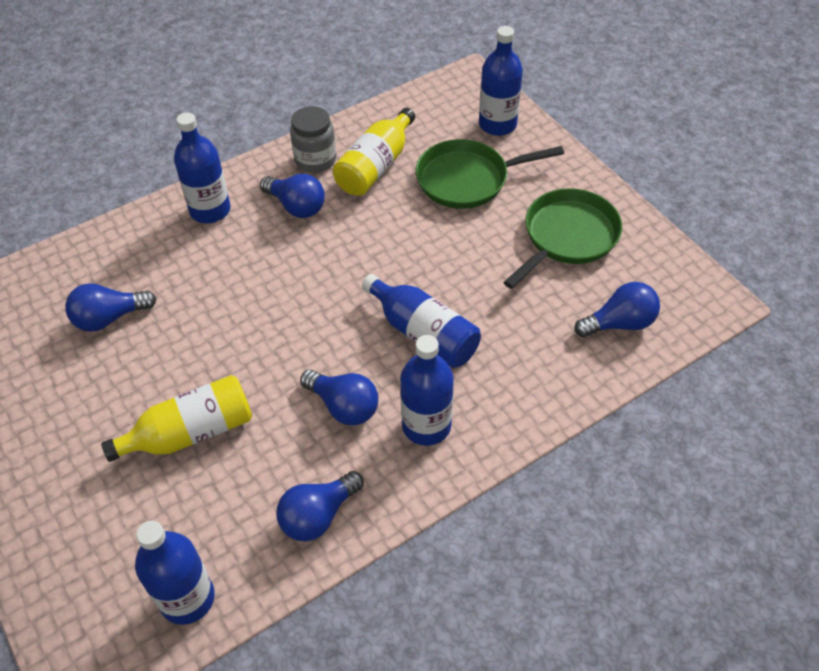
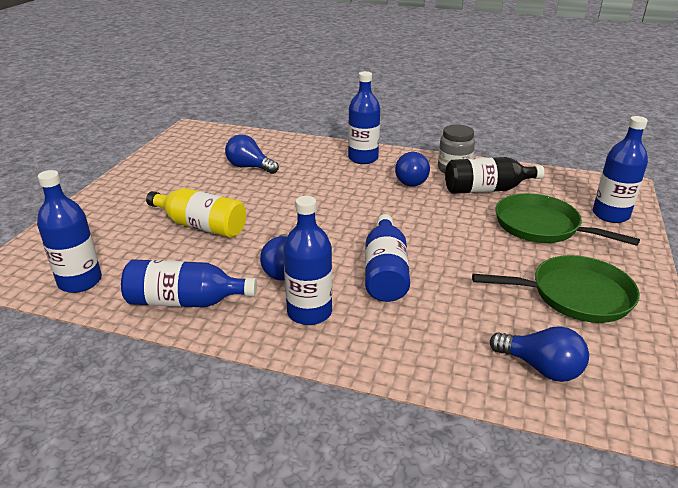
camera: 50 degrees right, 20 degrees down
blue light bulb [276,471,364,541] -> blue bottle [121,259,257,307]
yellow bottle [333,108,415,196] -> black bottle [445,157,544,194]

